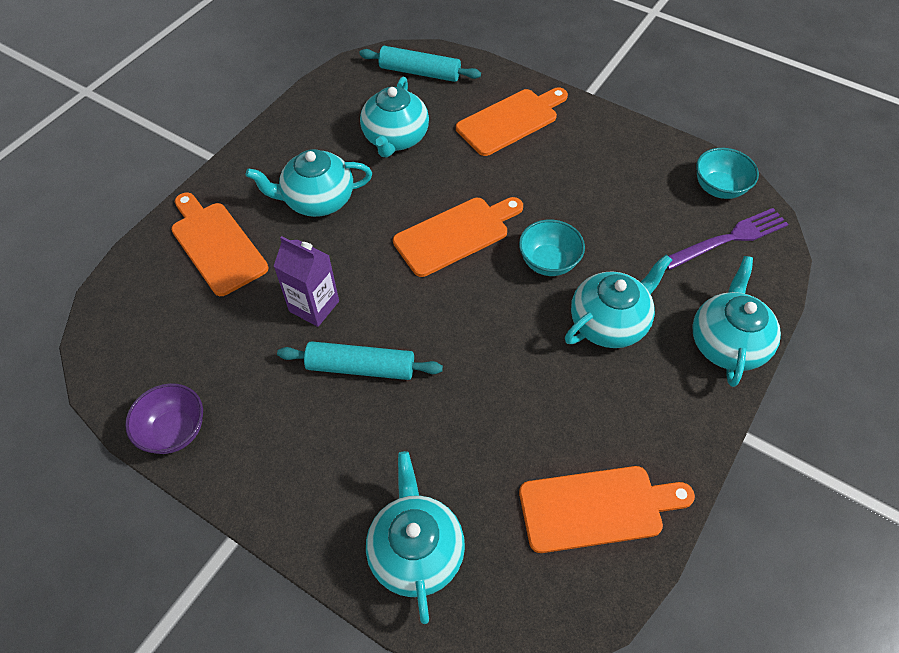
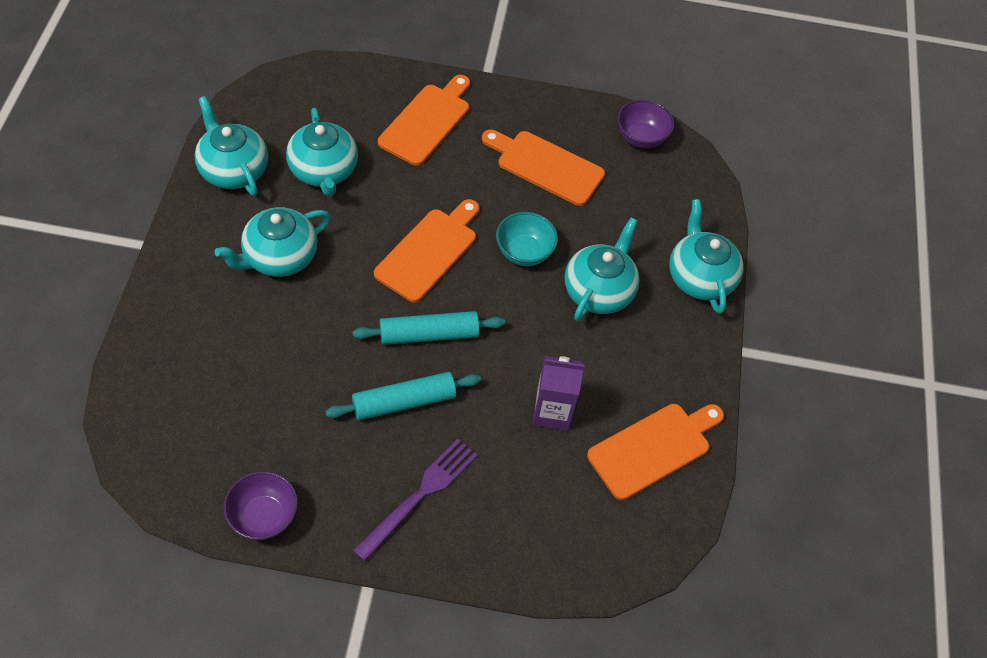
camera: 30 degrees left, 0 degrees up
orange cutting board [171,193,268,296] -> orange cutting board moved to [482,130,605,206]
purple carton [273,236,339,327] -> purple carton moved to [533,356,584,431]
turquoise rolling pin [359,46,481,82] -> turquoise rolling pin moved to [353,311,505,345]
turquoise teapot [366,451,465,624] -> turquoise teapot moved to [195,96,268,196]
purple fork [667,208,788,270] -> purple fork moved to [353,439,478,561]
turquoise bowl [696,148,759,199] -> purple bowl [617,100,674,148]

